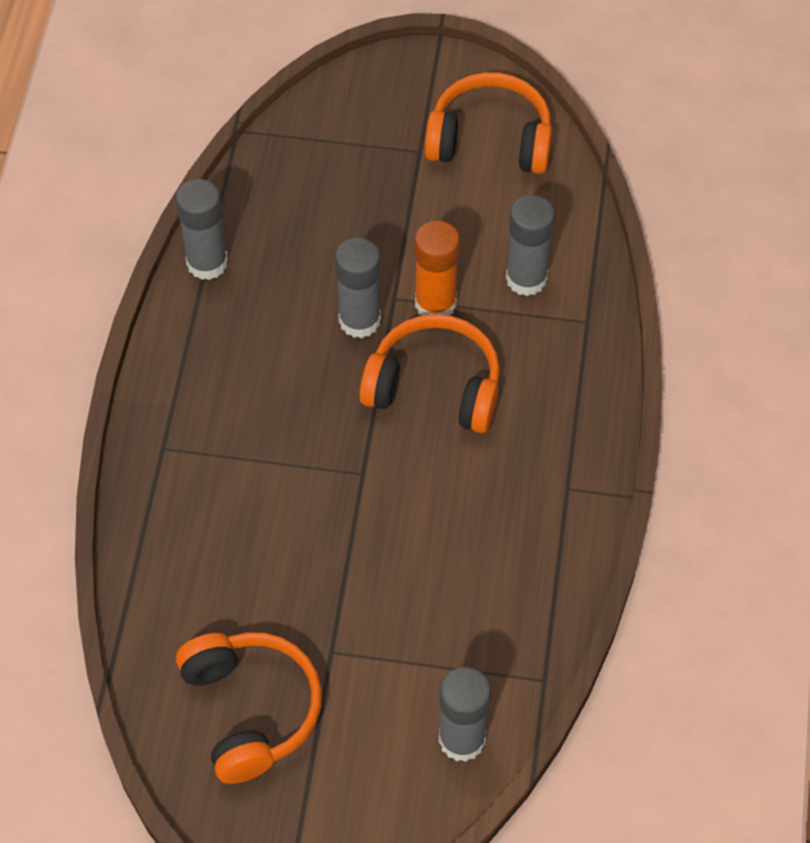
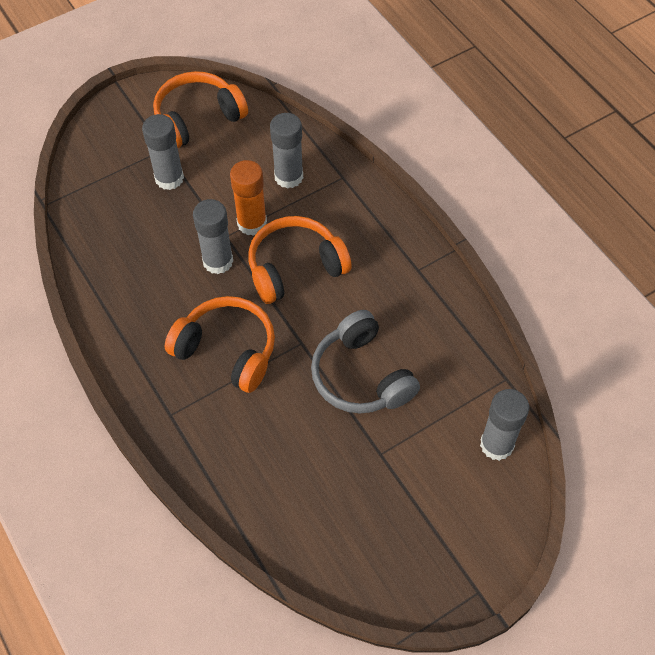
camera: 40 degrees left, 0 degrees up
grey glue stick [175,179,228,280] -> grey glue stick moved to [142,114,184,190]
orange headphones [176,632,322,784] -> orange headphones moved to [165,296,275,393]
none -> grey headphones [311,310,420,414]

